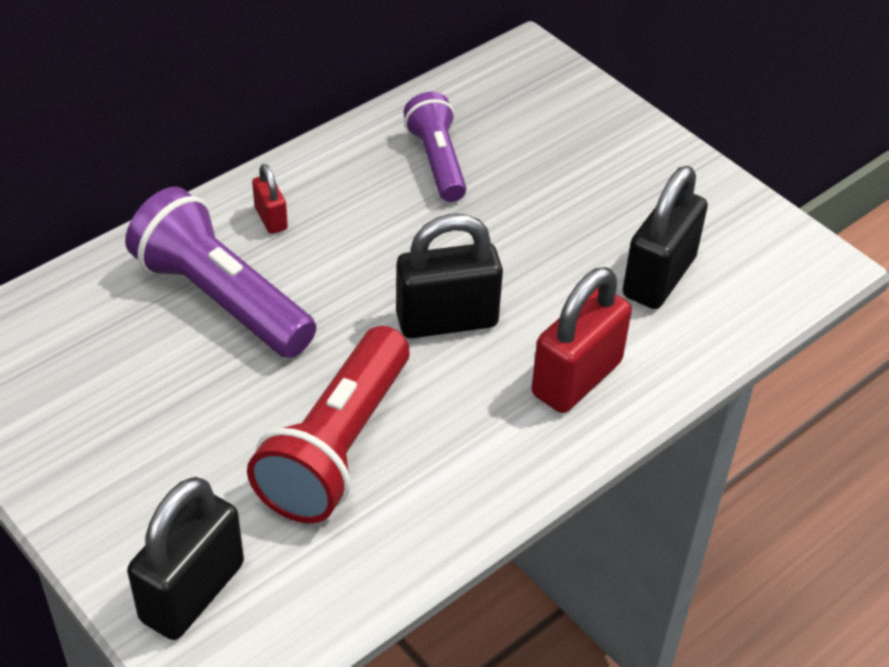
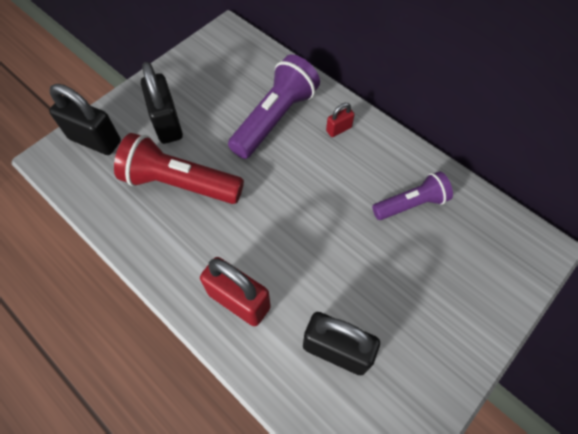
camera: 85 degrees right, 15 degrees up
black padlock [396,214,503,338] -> black padlock moved to [141,62,183,144]

